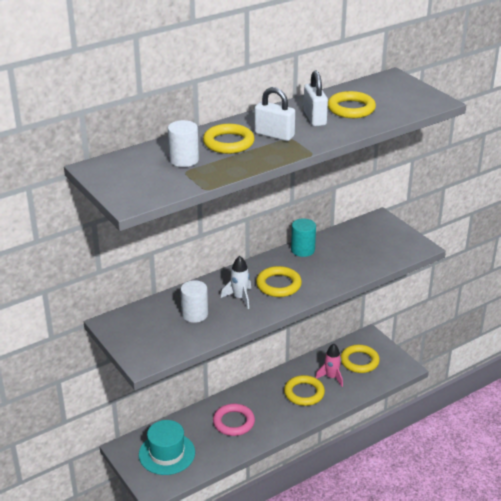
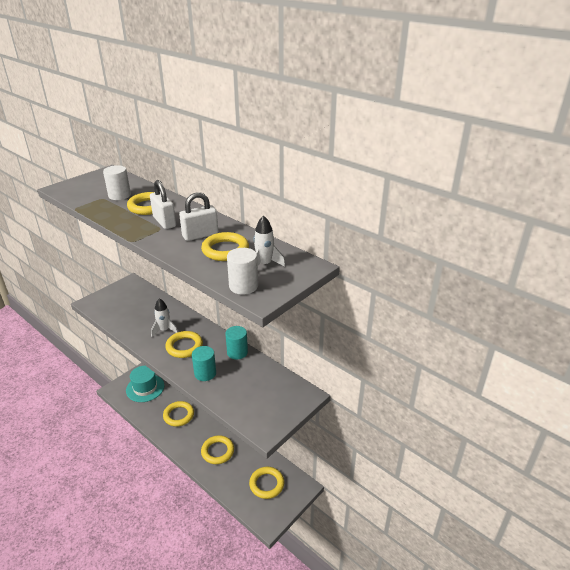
camera: 75 degrees right, 0 degrees up
white cylinder [181,280,208,323] -> white cylinder moved to [227,248,258,295]
pink ring [213,404,255,436] -> yellow ring [163,401,194,427]
white padlock [255,87,295,141] -> white padlock turned 45 degrees counterclockwise [150,180,176,229]
pink rocket [315,344,343,387] -> none
none -> turquoise cylinder [192,346,216,381]
none -> white rocket [253,215,285,267]

